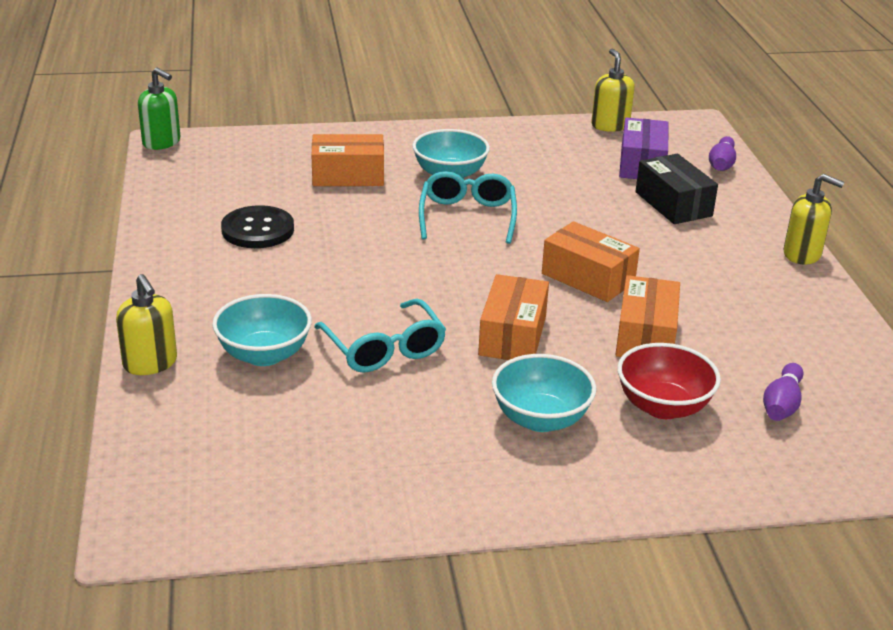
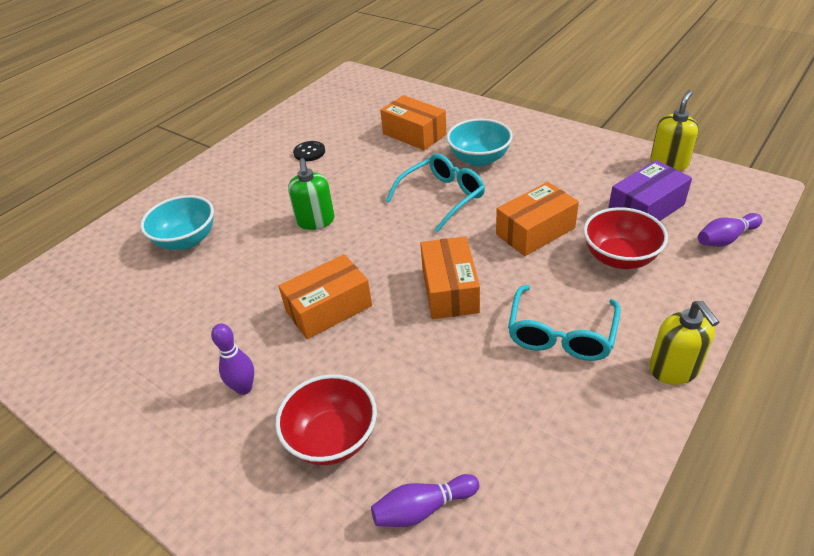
camera: 50 degrees right, 10 degrees up
yellow soap dispenser [116,274,177,375] -> none
green soap dispenser [138,68,181,150] -> green soap dispenser moved to [288,158,335,230]
black button [221,205,294,248] -> black button [293,141,325,161], size x0.60
turquoise glasses [314,299,446,373] -> turquoise glasses moved to [508,285,621,361]
turquoise bowl [492,354,596,432] -> purple bowling pin [211,323,254,395]
orange box [615,275,680,357] -> orange box moved to [496,182,579,256]
black box [635,154,718,224] -> red bowl [583,207,668,269]

